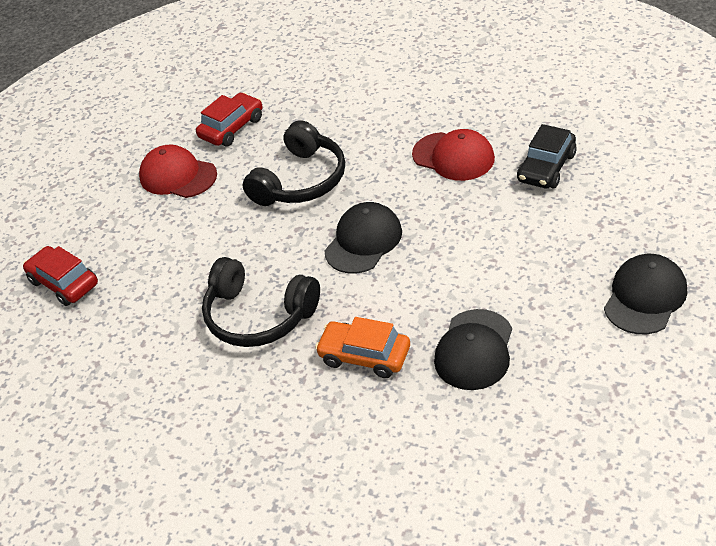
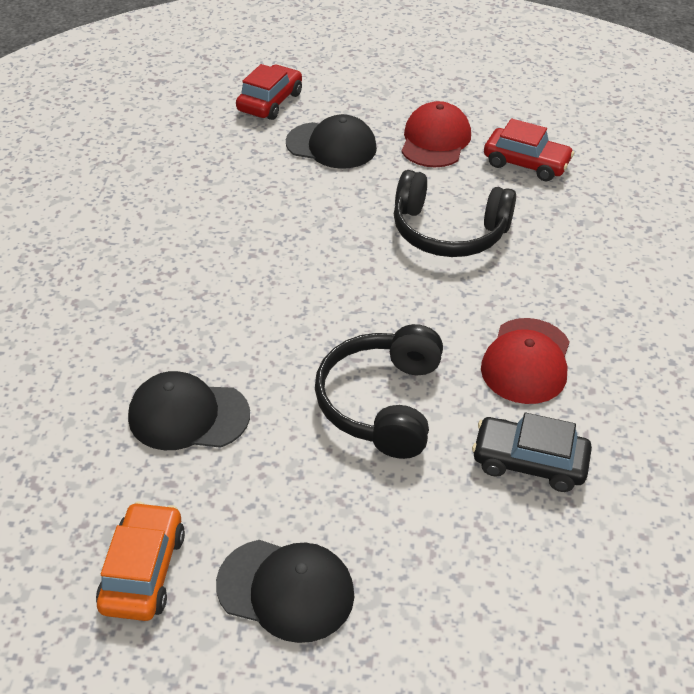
camera: 70 degrees right, 0 degrees up
black headphones [202,257,320,347] -> black headphones moved to [315,324,443,459]
orange car [315,317,410,378] -> orange car moved to [96,502,185,621]
black cap [324,202,402,274] -> black cap moved to [286,114,377,169]

